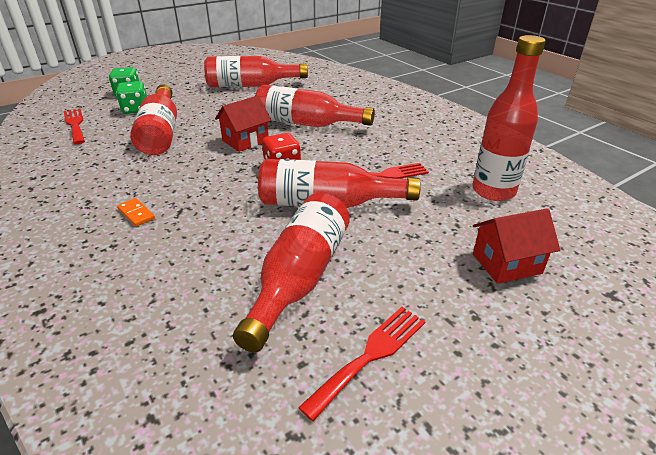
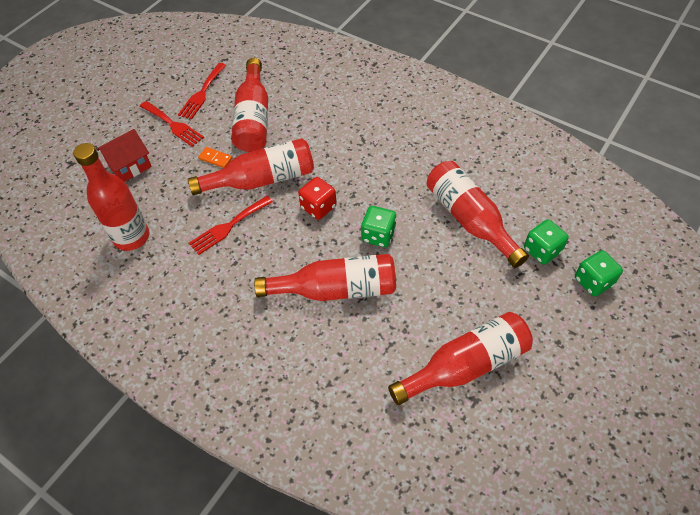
camera: 160 degrees right, 20 degrees up
red fork [64,108,85,144] -> red fork moved to [140,101,204,147]
orange domino [117,198,155,227] -> orange domino moved to [198,147,232,168]
red house [215,96,272,152] -> green dice [361,206,397,247]

